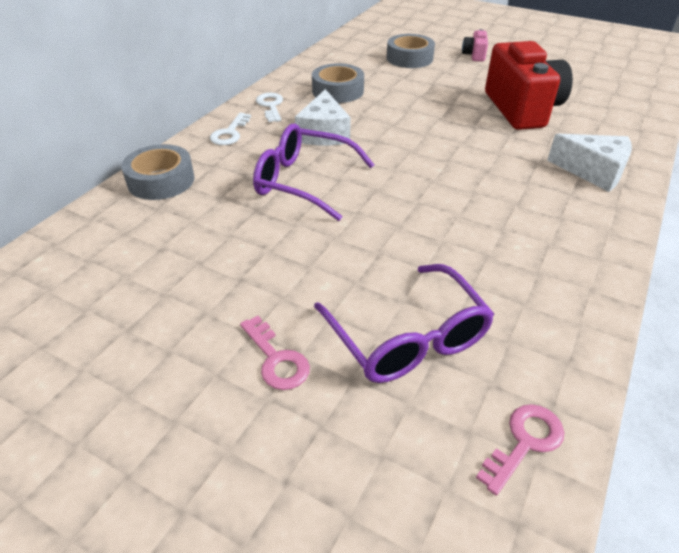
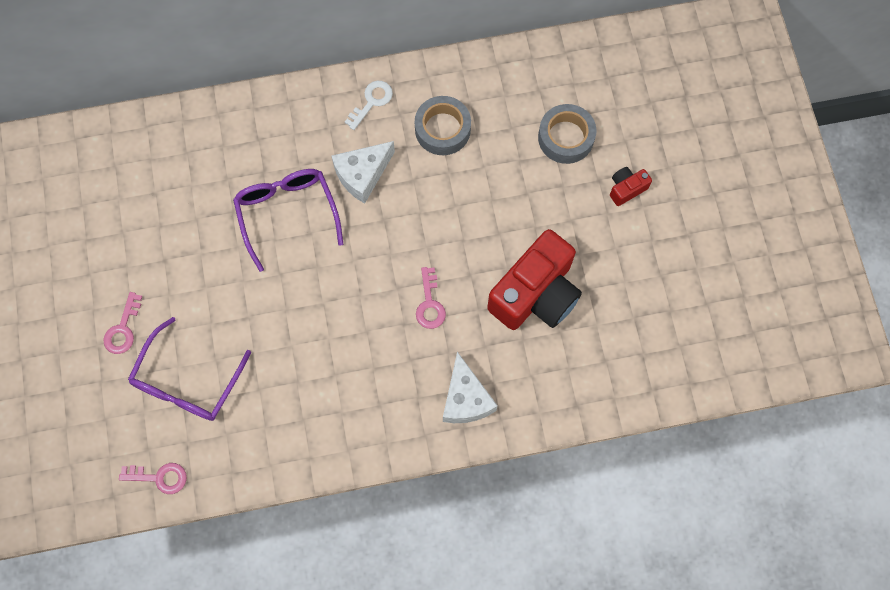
camera: 50 degrees right, 30 degrees up
grey tape [121,144,194,200] -> none
white key [210,113,251,145] -> none
pink camera [462,29,488,62] -> red camera [610,167,652,206]
none -> pink key [416,267,446,329]

